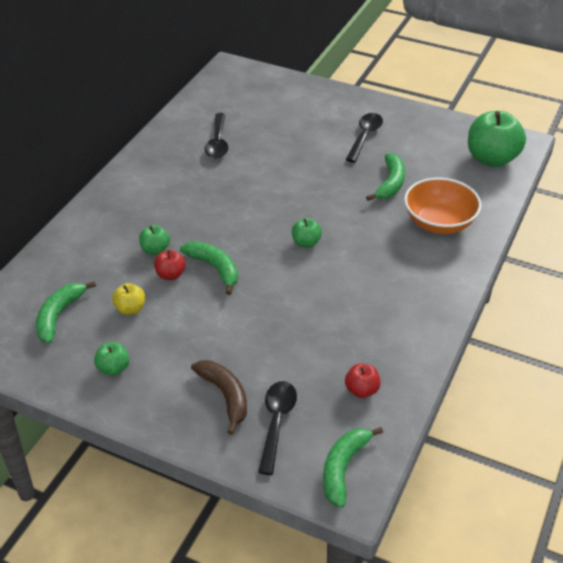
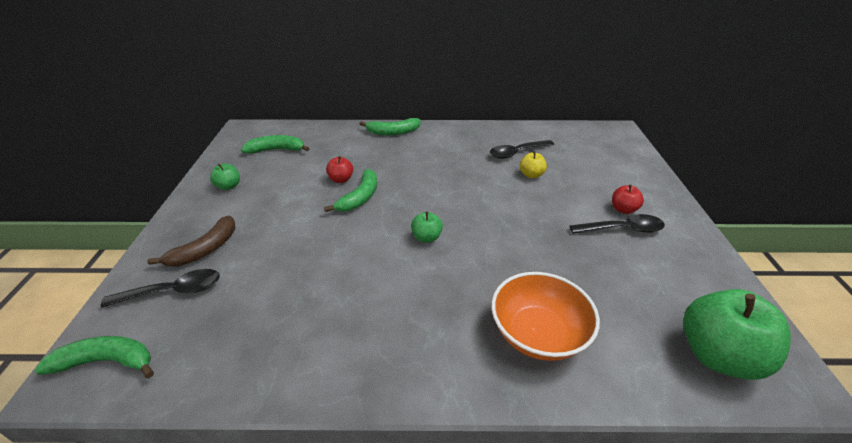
camera: 65 degrees right, 5 degrees down
yellow apple [112,283,145,315] -> yellow apple moved to [520,151,547,178]
green apple [139,225,170,255] -> none
red apple [345,363,380,398] -> red apple moved to [612,185,644,214]
green banana [366,153,405,201] -> green banana moved to [360,118,421,135]

